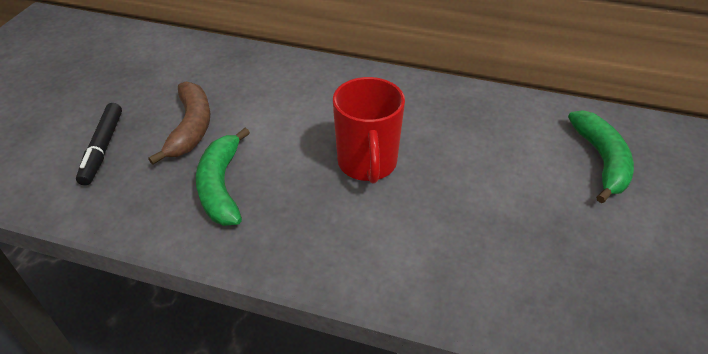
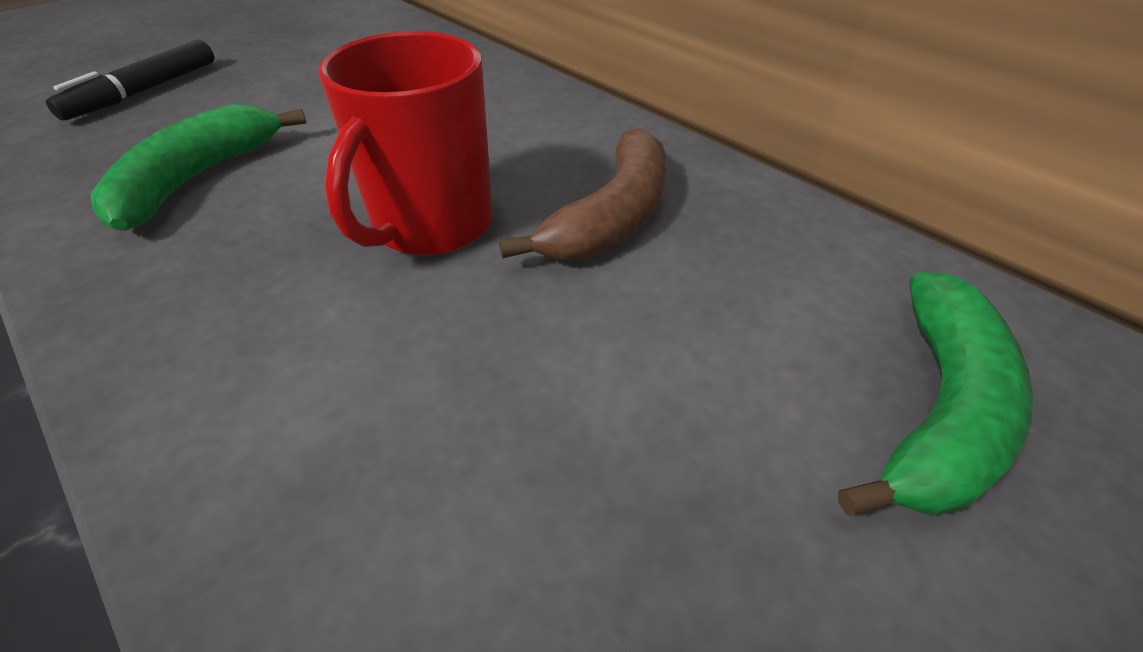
camera: 30 degrees right, 0 degrees up
brown banana [148,82,210,165] -> brown banana moved to [499,127,667,260]

